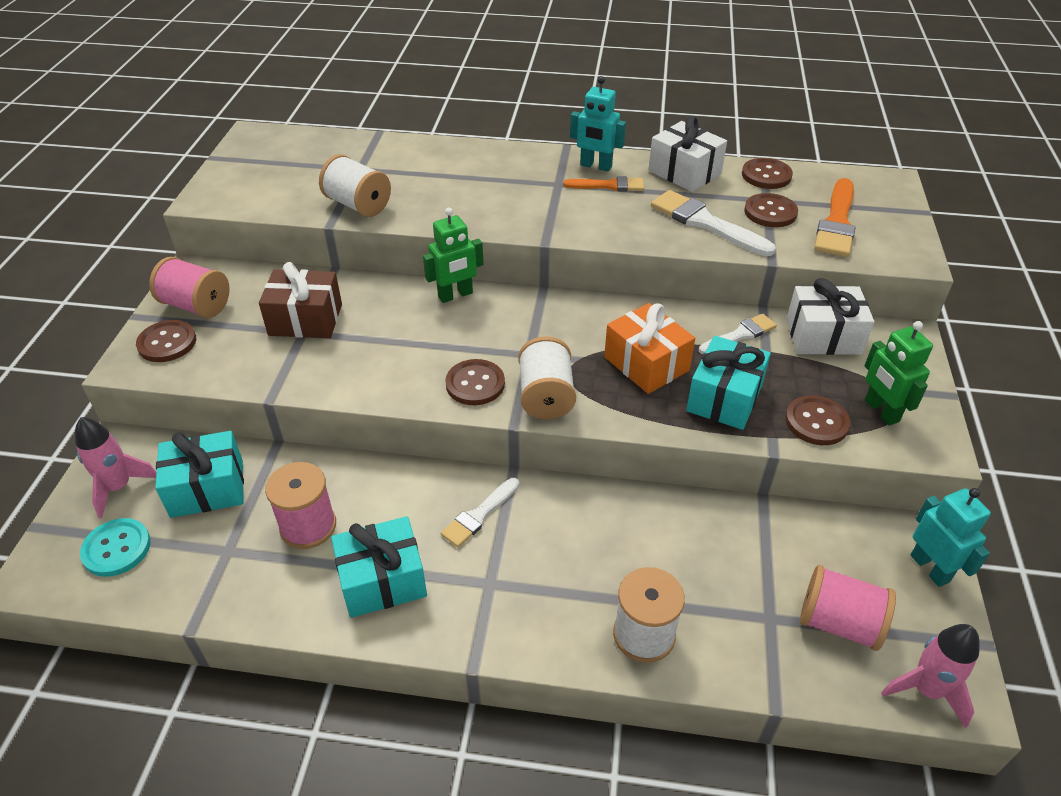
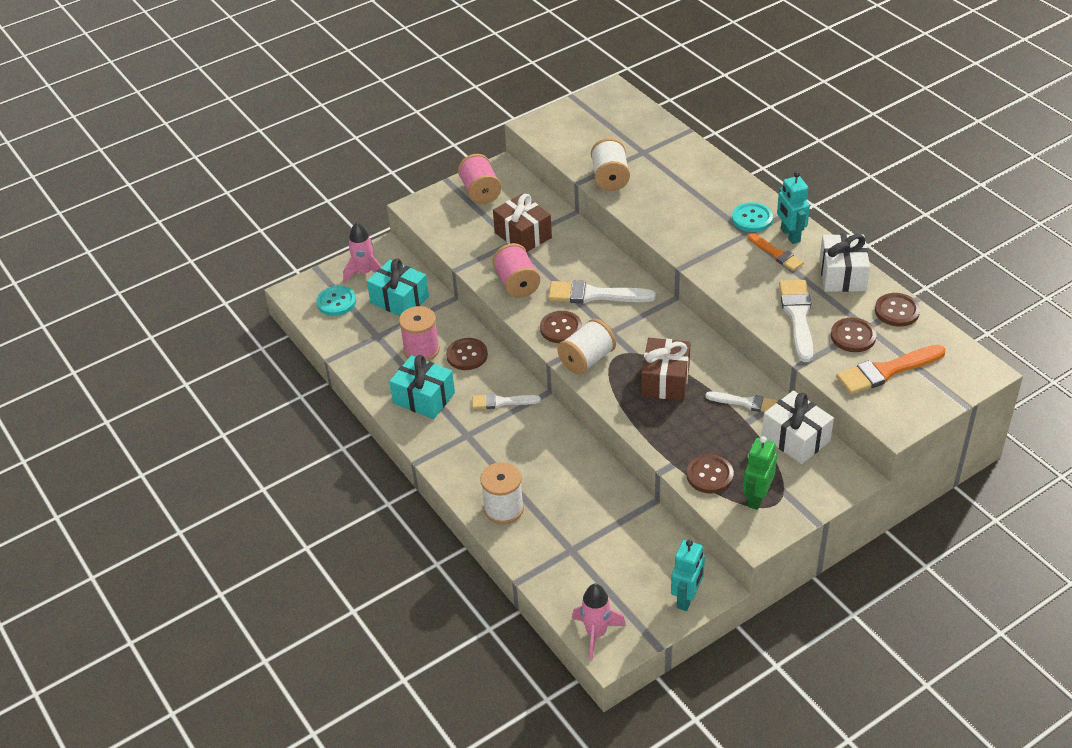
camera: 50 degrees right, 0 degrees up
brown button [136,320,196,362] -> brown button moved to [446,338,488,370]
green robot [423,207,483,303] -> none
orange gift [604,303,695,394] -> brown gift [641,338,690,401]
turquoise gift [686,336,771,430] -> none
pink spool [800,565,896,651] -> pink spool moved to [493,243,540,298]
none -> white brush [548,280,656,303]
none -> turquoise button [732,202,773,232]

